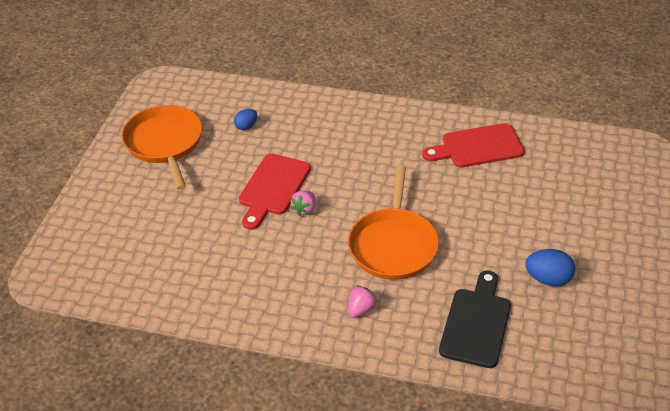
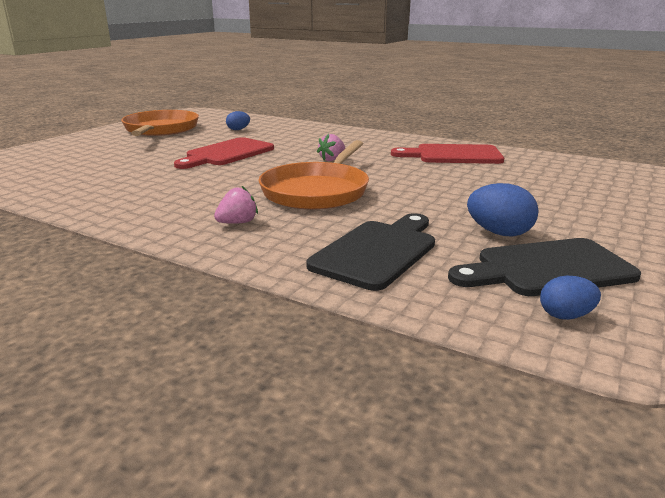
camera: 15 degrees right, 20 degrees down
pink strawberry [290,191,315,216] -> pink strawberry moved to [317,134,346,161]
none -> black cutting board [448,238,641,296]
none -> blue egg [540,276,601,320]

